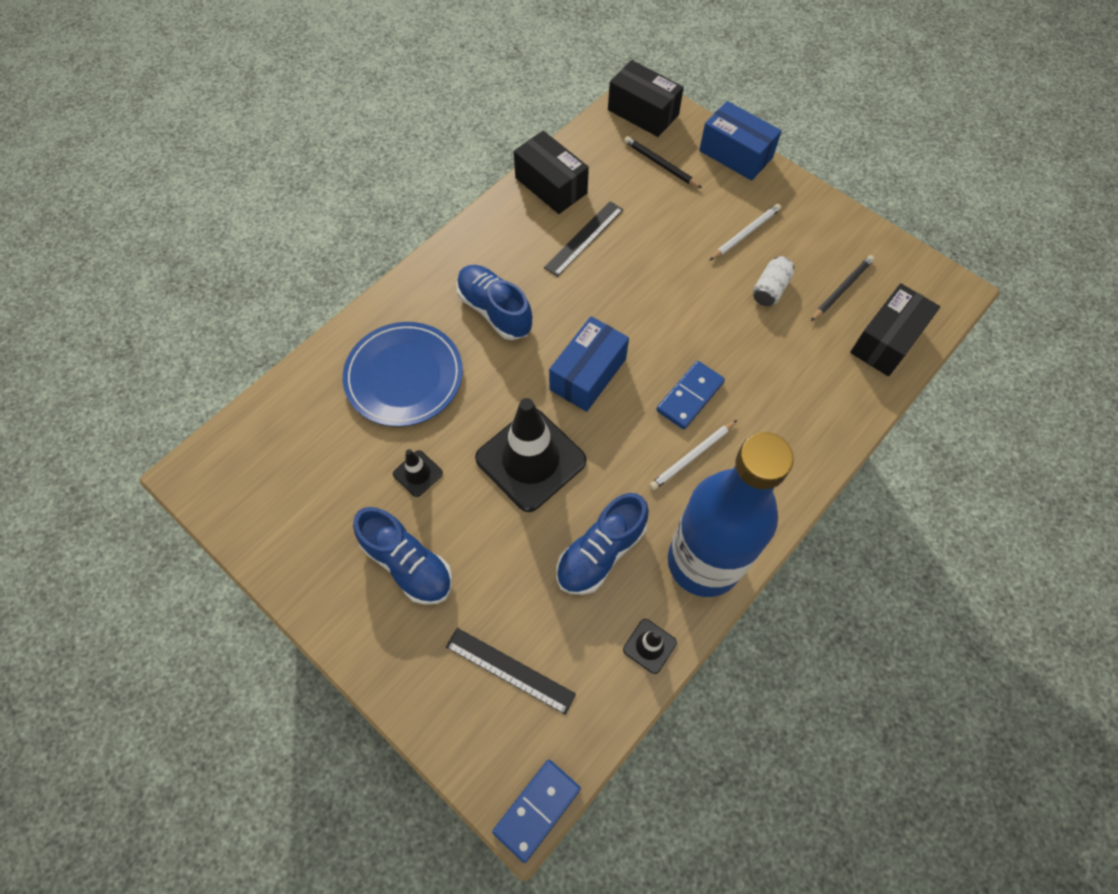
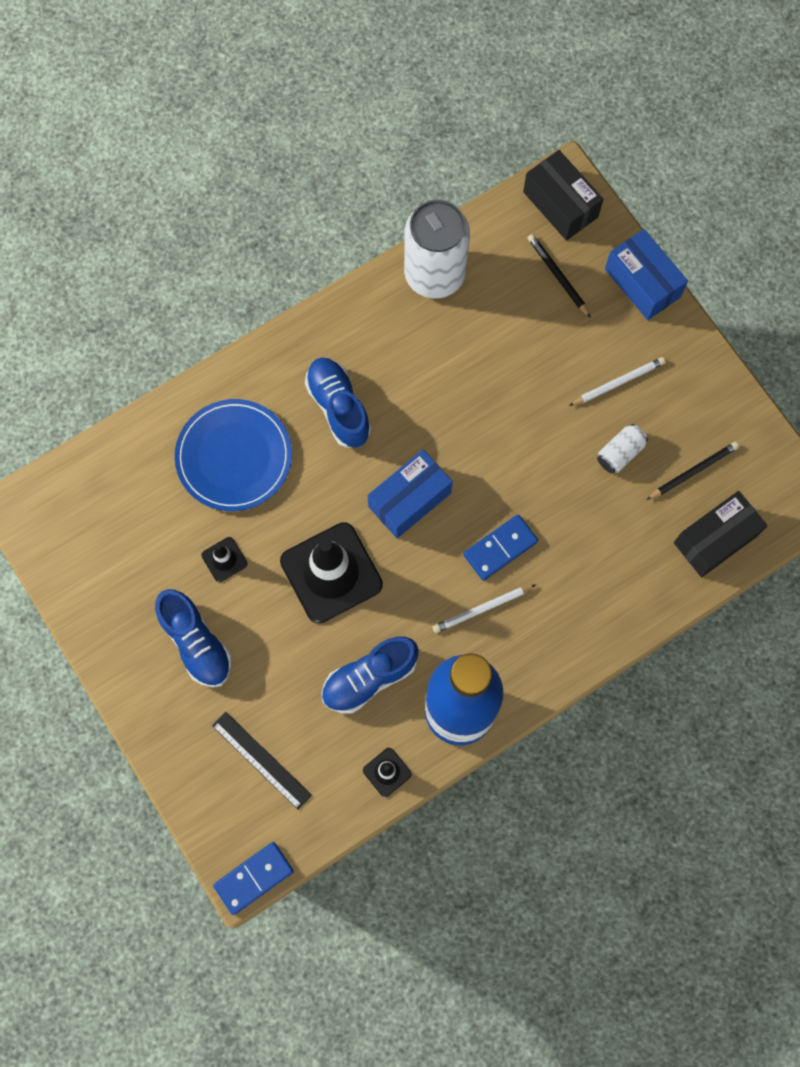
camera: 15 degrees right, 10 degrees up
black box [514,131,589,214] -> white can [404,200,470,298]
black ruler [544,201,623,277] -> none

